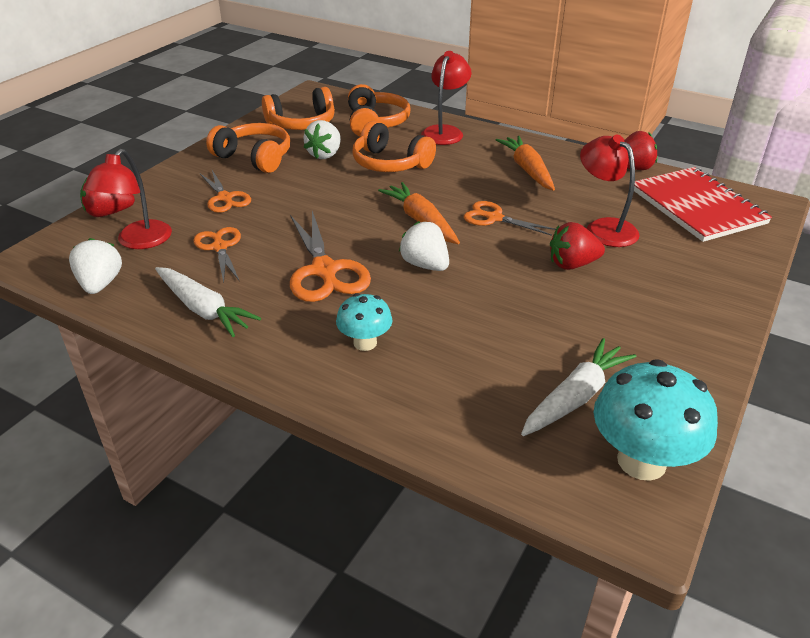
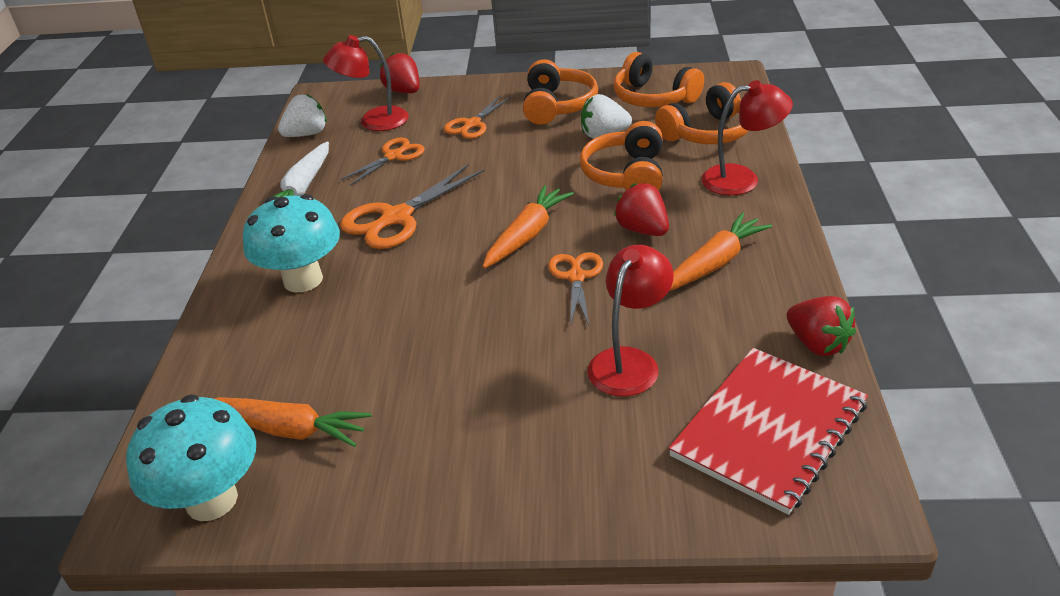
camera: 65 degrees right, 0 degrees up
turquoise mushroom [336,293,393,351] -> turquoise mushroom [243,194,340,292], size x1.74
white strawberry [399,221,449,271] -> none
white carrot [521,338,636,436] -> orange carrot [214,397,372,447]
red strawberry [550,222,605,270] -> red strawberry moved to [614,183,669,236]

